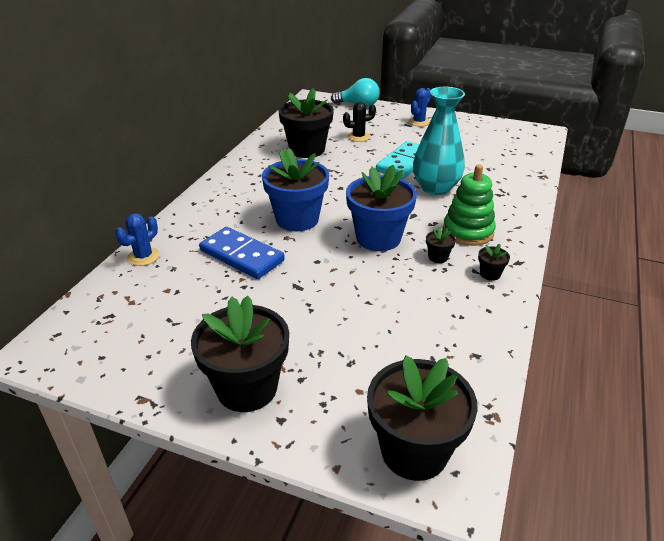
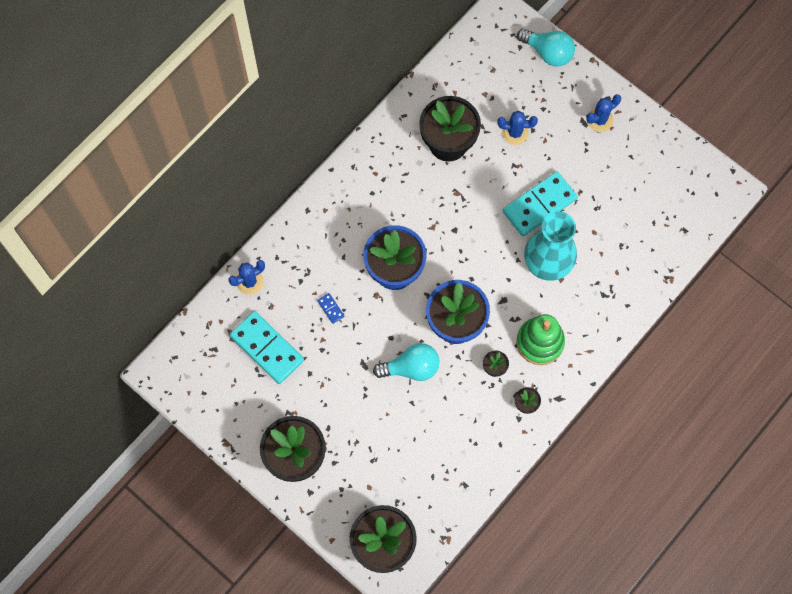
camera: 20 degrees right, 35 degrees up
blue domino [199,227,285,279] -> blue domino [317,293,345,324], size x0.41
black cactus [343,102,376,142] -> blue cactus [498,111,538,145]
none -> turquoise domino [230,311,304,384]
none -> turquoise light bulb [373,343,440,381]

